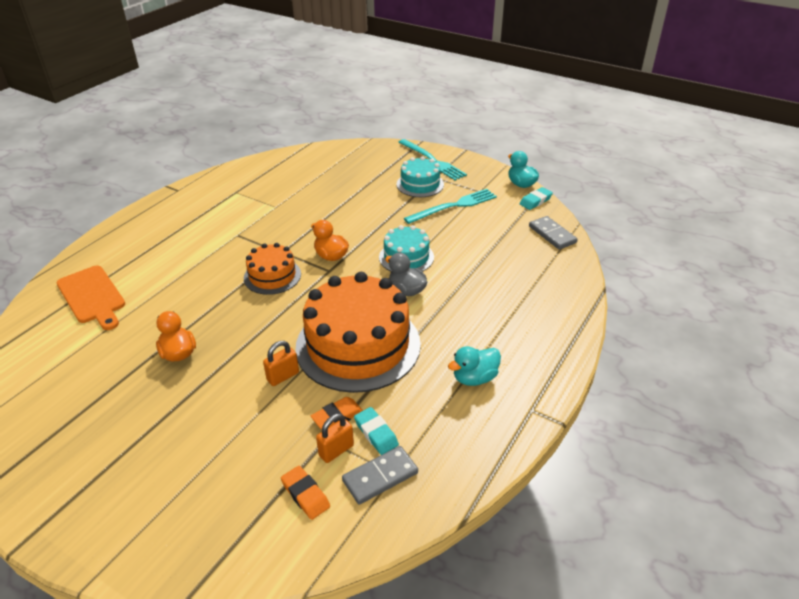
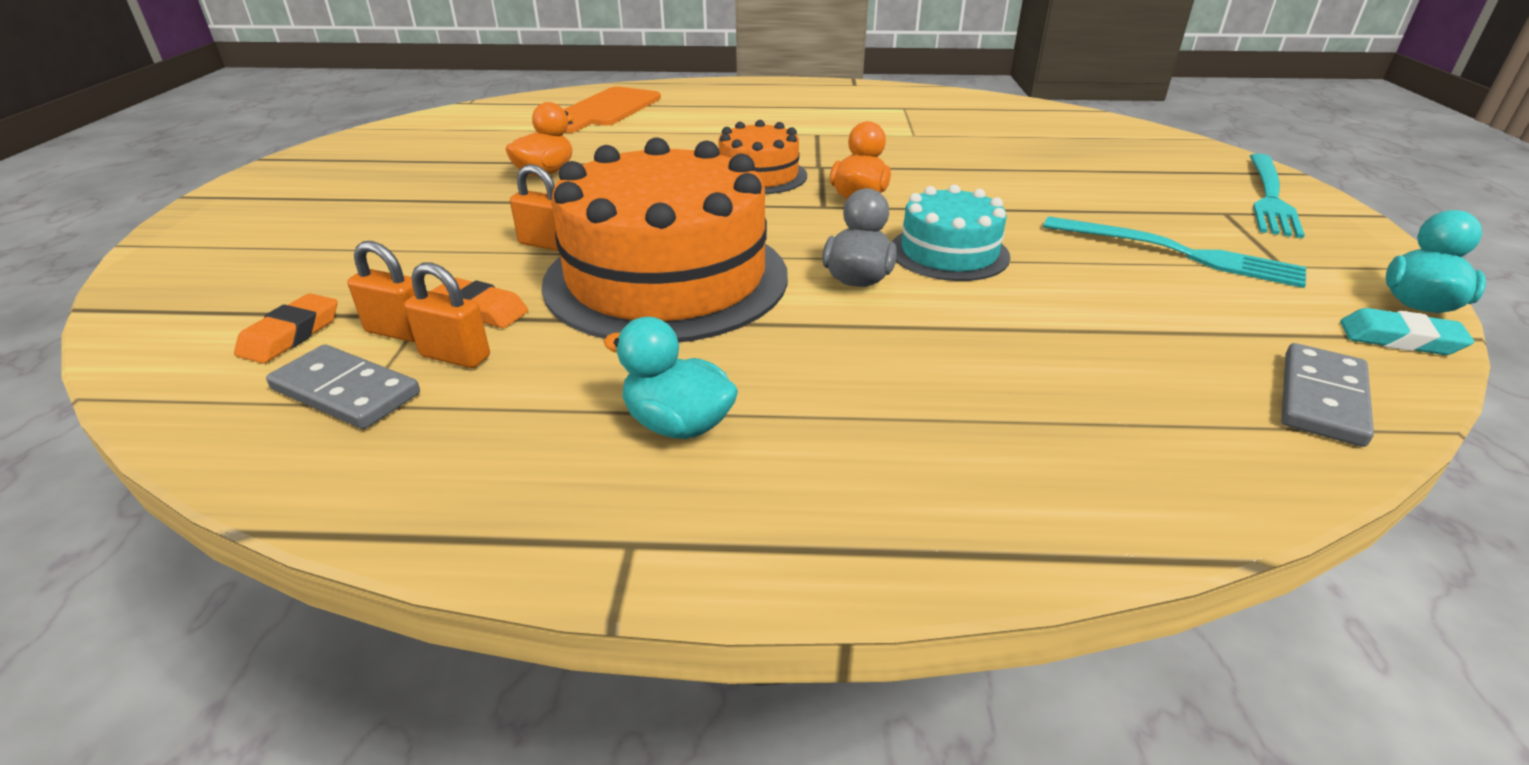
camera: 60 degrees right, 5 degrees down
turquoise eraser [354,407,399,455] -> orange padlock [404,262,490,368]
turquoise cake [396,156,444,197] -> none

